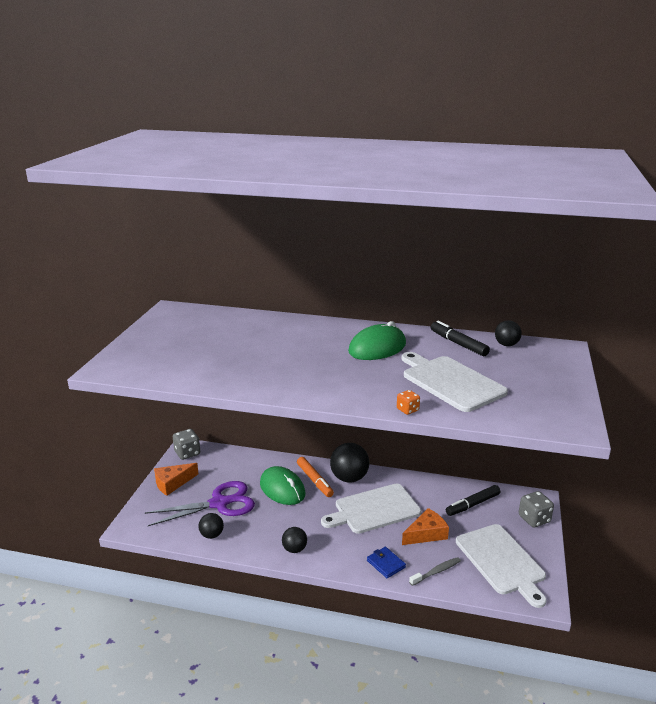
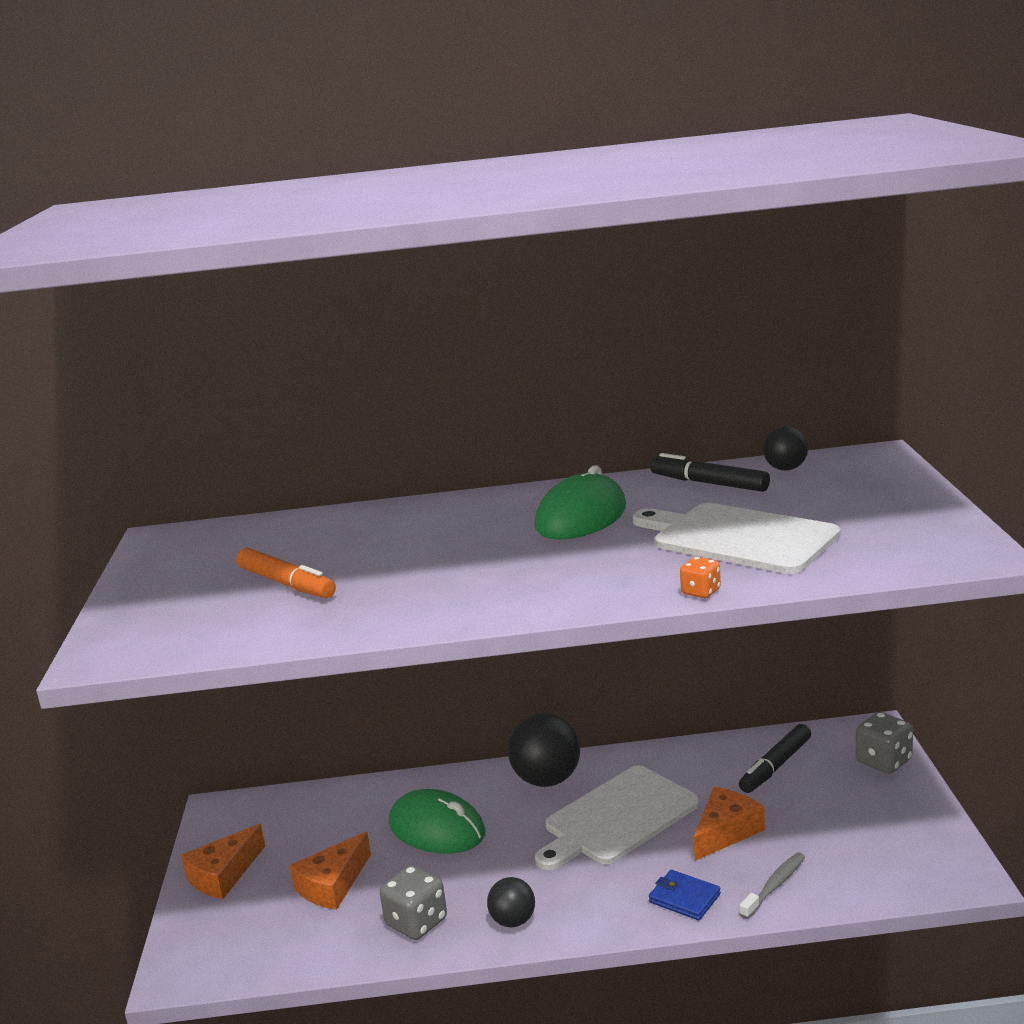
camera: 15 degrees left, 5 degrees down
purple scissors [145,481,255,526] -> orange cheese [290,832,371,910]
grey dice [173,429,200,460] -> grey dice moved to [380,865,447,940]
black ball [199,513,224,539] -> none
orange marker [297,457,334,497] -> orange marker moved to [236,548,336,598]
white cutting board [456,524,547,608] -> none

